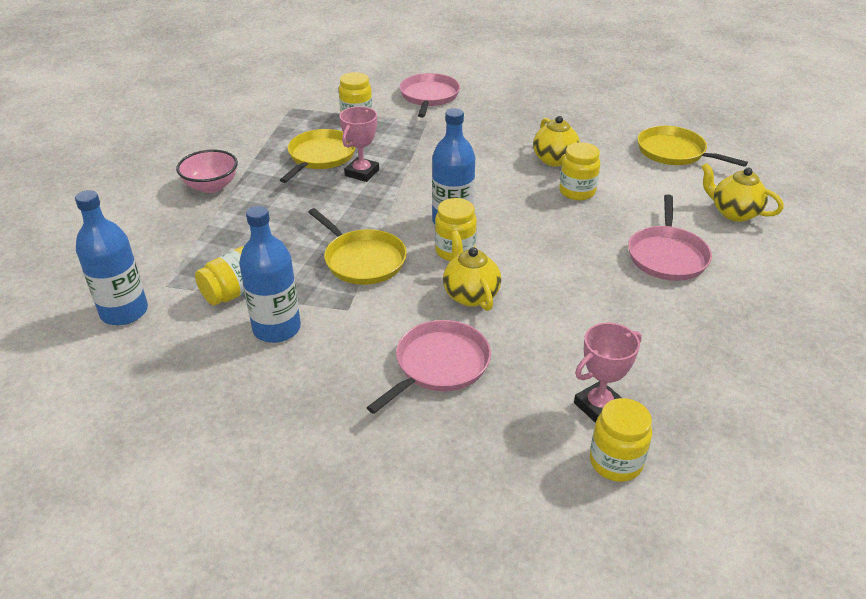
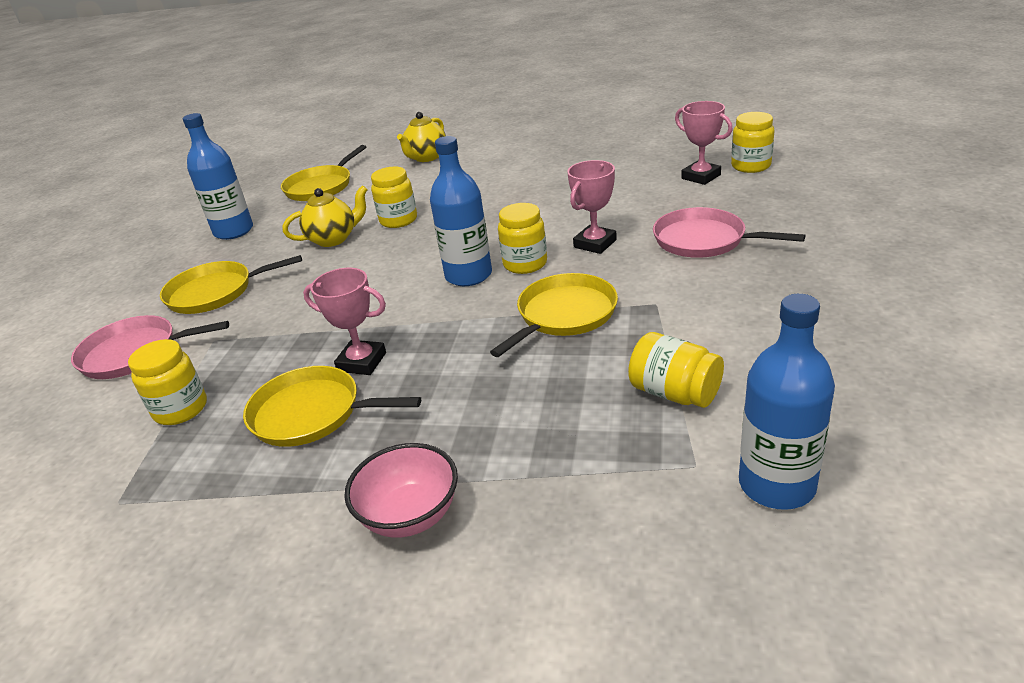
camera: 95 degrees left, 5 degrees down
blue bottle [239,206,301,343] -> blue bottle moved to [183,113,253,240]
yellow teapot [443,231,501,311] -> pink trophy [567,160,617,254]
pink pan [628,194,712,281] -> none
none -> yellow pan [160,255,302,314]

